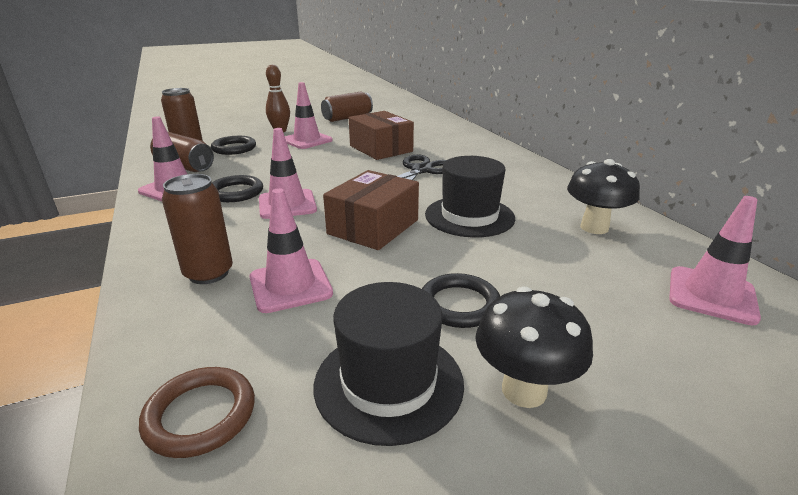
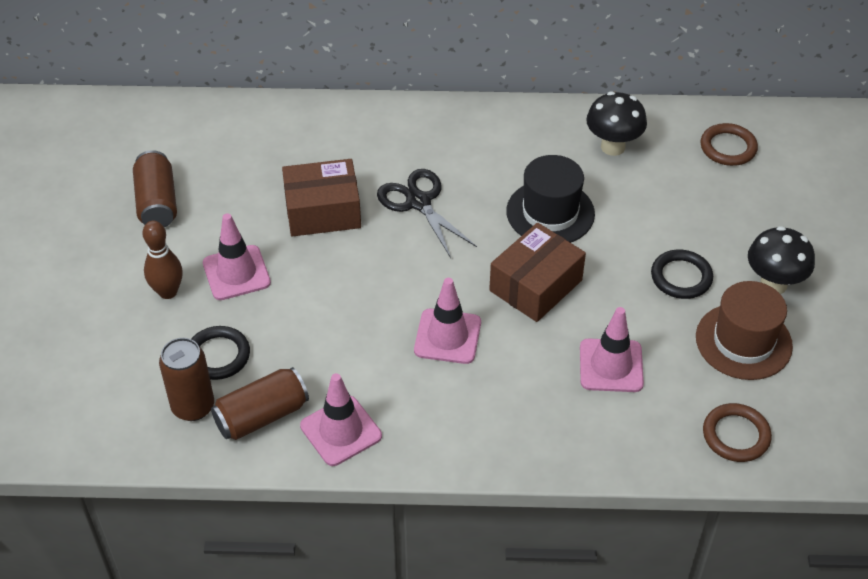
camera: 65 degrees left, 20 degrees up
brown can [162,174,233,284] -> none
black ring [212,175,263,202] -> none
black hat [313,282,464,446] -> brown hat [696,281,793,380]
brown box [323,170,419,250] -> brown box turned 75 degrees clockwise [489,223,586,322]
pink traffic cone [669,196,761,325] -> brown ring [700,123,758,166]

